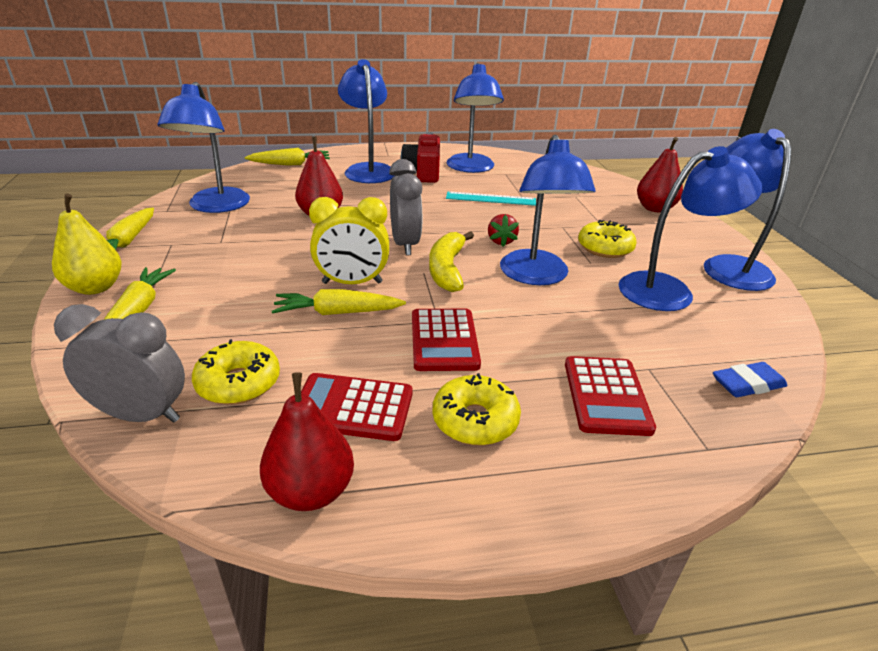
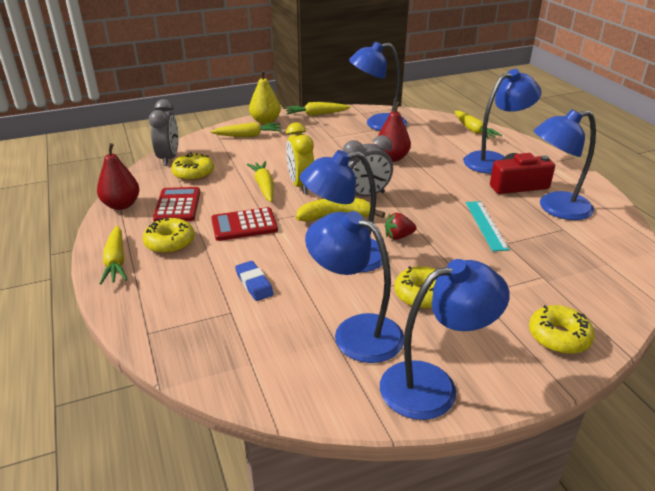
camera: 80 degrees right, 0 degrees up
red calculator [565,356,656,436] -> none
blue lamp [619,146,762,311] -> blue lamp turned 150 degrees clockwise [305,211,404,363]
red pear [637,137,683,212] -> yellow donut [529,305,595,354]
blue eraser [713,362,787,397] -> blue eraser moved to [235,261,274,301]
none -> yellow carrot [100,226,127,285]

